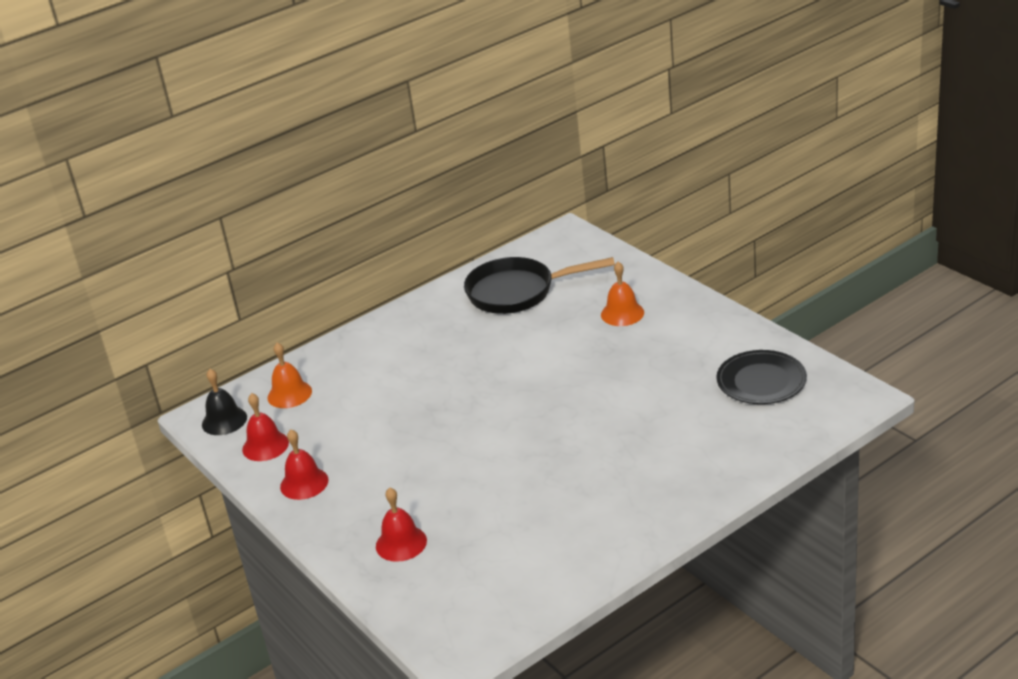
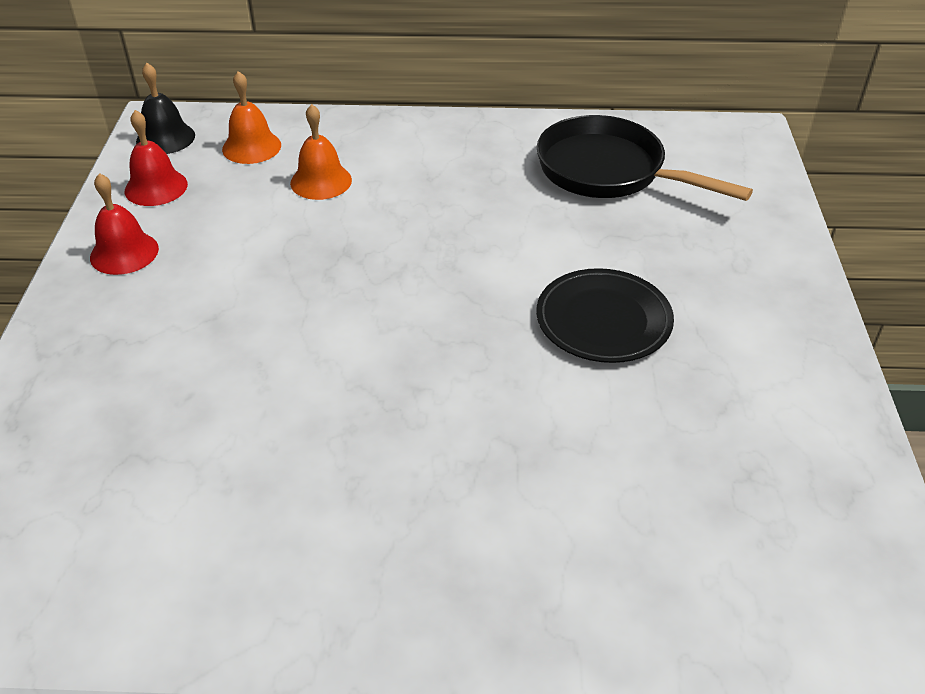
camera: 35 degrees right, 10 degrees up
red bell [376,488,427,562] -> none
orange bell [601,262,644,326] -> orange bell moved to [290,104,352,200]
black plate [716,350,807,404] -> black plate moved to [536,268,674,363]

